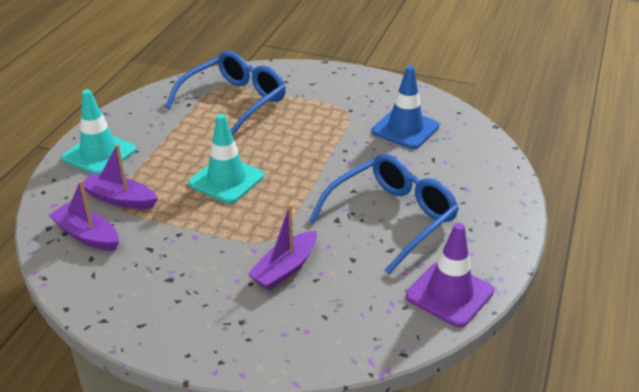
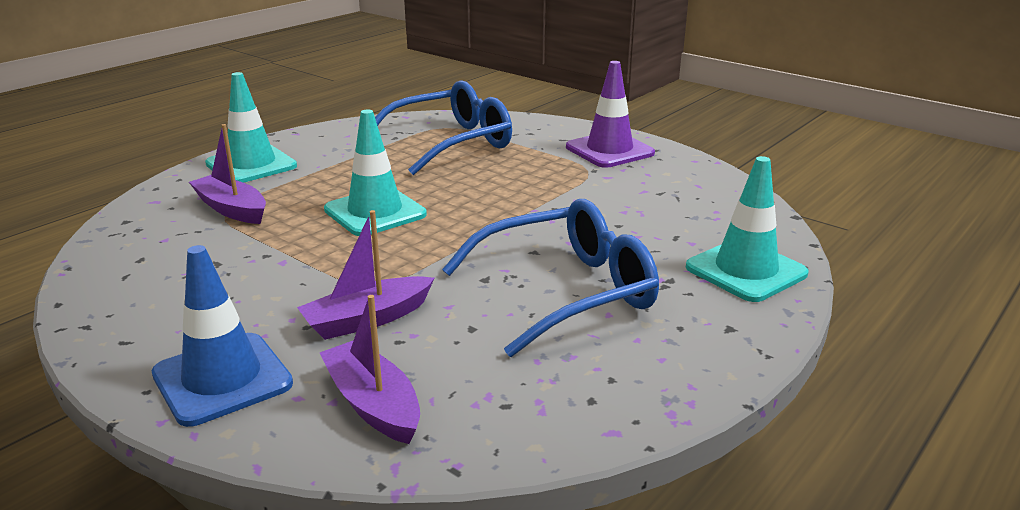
camera: 20 degrees right, 10 degrees down
purple boat [49,180,119,251] -> purple boat moved to [320,295,420,444]
blue traffic cone [372,66,439,149] -> blue traffic cone moved to [152,245,293,427]
purple traffic cone [406,223,494,328] -> purple traffic cone moved to [566,61,655,168]
none -> turquoise traffic cone [686,156,808,302]

